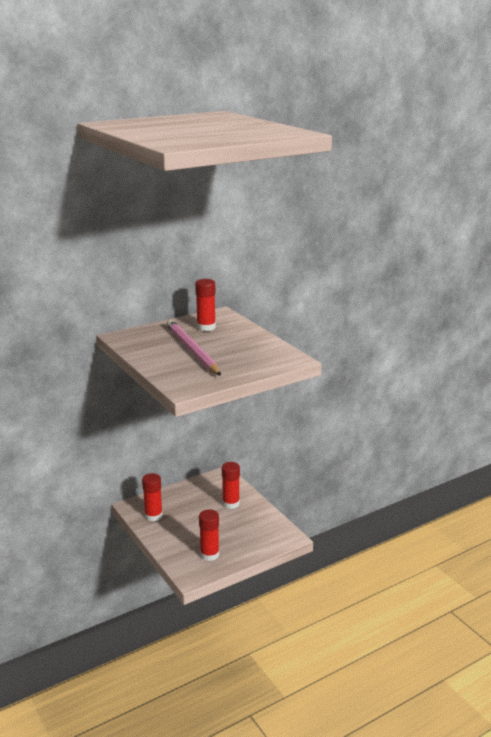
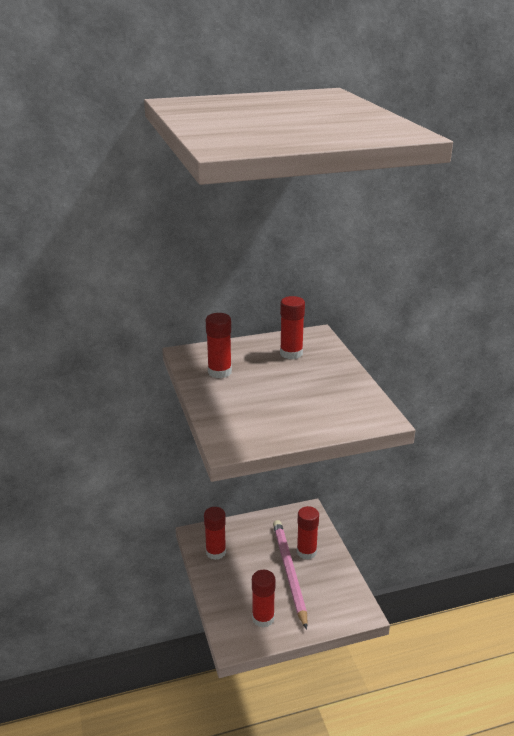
camera: 15 degrees right, 5 degrees up
pink pencil [167,320,221,376] -> pink pencil moved to [273,520,307,630]
none -> red glue stick [206,313,232,378]

